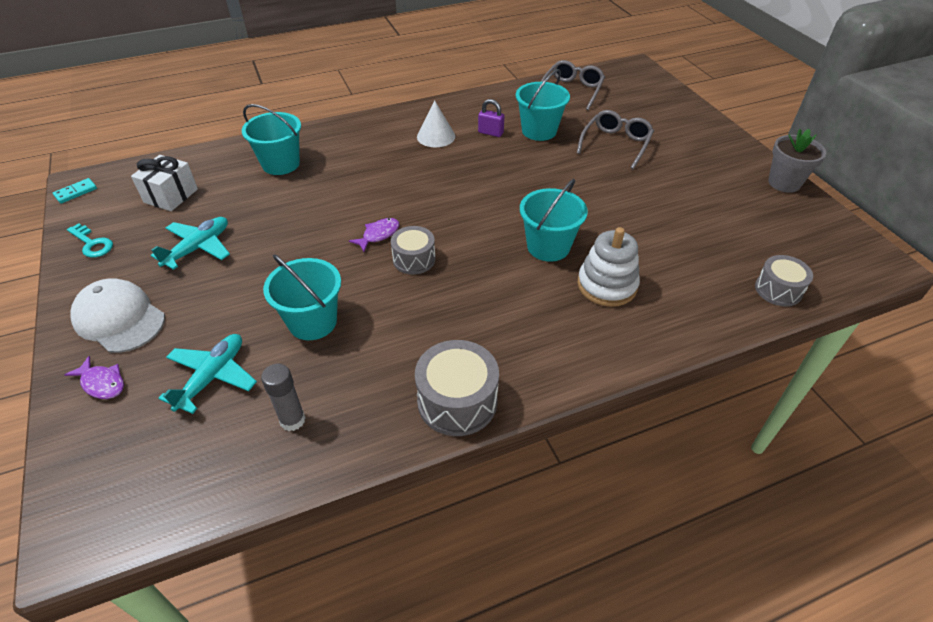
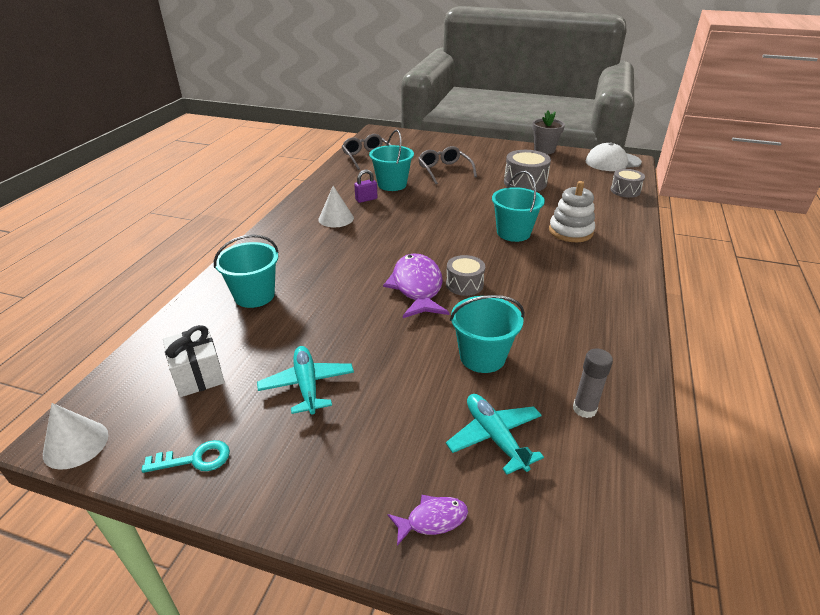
camera: 50 degrees left, 10 degrees down
turquoise domino [53,178,97,204] -> white cone [43,403,109,470]
white cap [70,278,165,353] -> white cap moved to [585,142,642,171]
purple fish [349,218,399,252] -> purple fish [383,253,450,318], size x2.03
grey drum [415,340,499,436] -> grey drum moved to [504,150,551,192]

